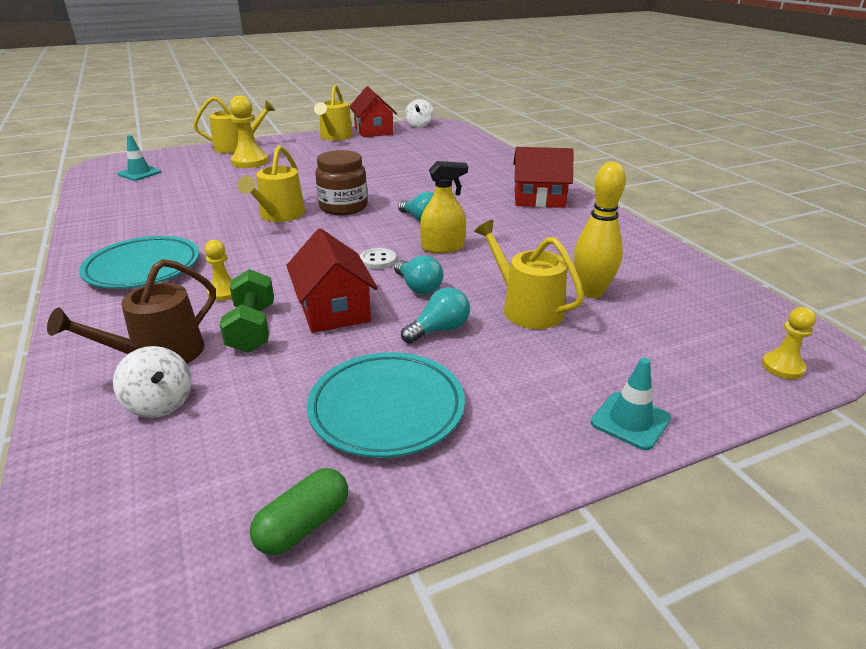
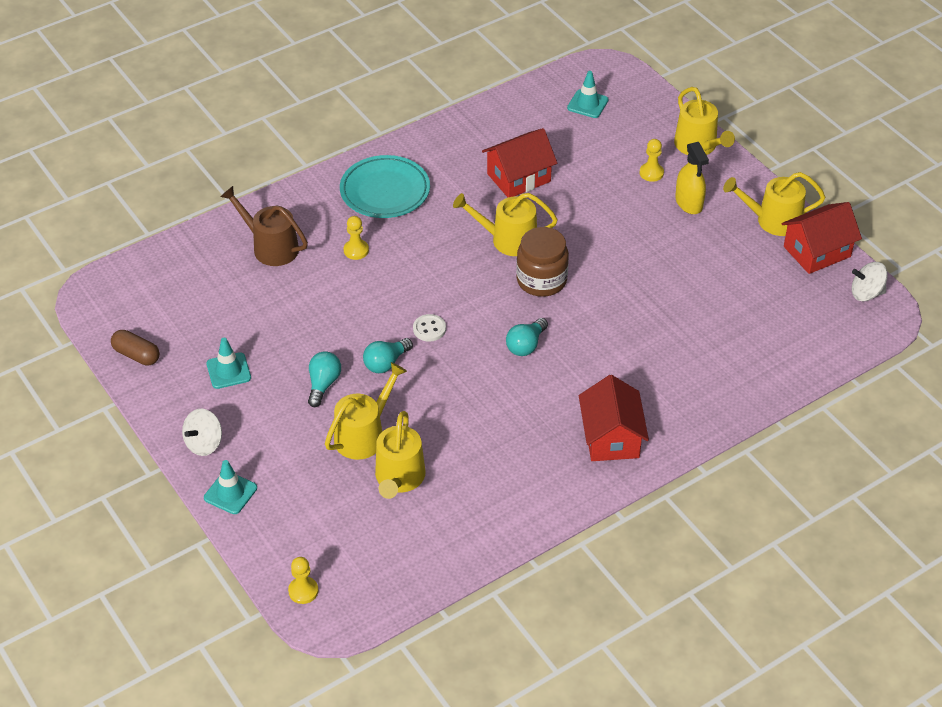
camera: 80 degrees right, 15 degrees up
white spinning top [113,346,192,418] -> white spinning top moved to [182,409,222,456]
green dumbbell [220,269,274,353] -> none
yellow pawn [230,95,268,168] -> yellow pawn [640,139,664,182], size x0.58
green capsule [250,468,348,555] -> brown capsule [111,330,160,366]
red house [286,228,378,333] -> red house moved to [482,128,557,197]
turquoise plate [307,352,465,458] -> turquoise traffic cone [206,338,251,389]
turquoise light bulb [401,287,470,343] -> turquoise light bulb turned 120 degrees counterclockwise [308,351,341,407]
yellow spray bottle [420,161,468,253] -> yellow spray bottle moved to [675,142,709,214]
yellow bowling pin [574,162,626,298] -> yellow watering can [375,411,425,499]

